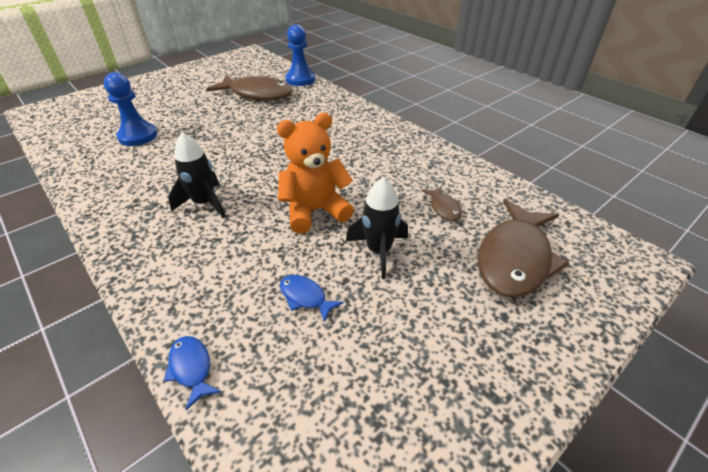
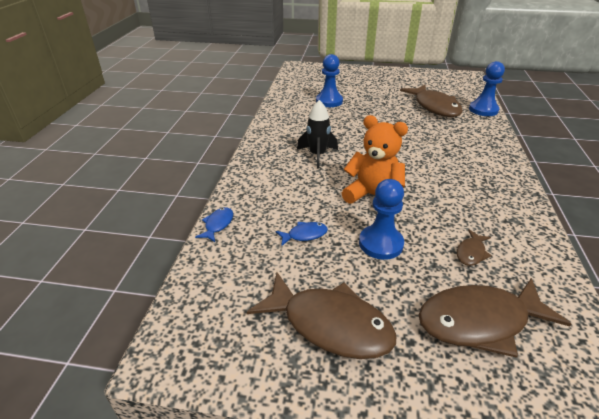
camera: 50 degrees right, 5 degrees down
blue fish [280,275,344,323] -> blue fish turned 75 degrees clockwise [275,222,328,246]
black rocket [346,177,408,279] -> blue pawn [359,179,404,260]
none -> brown fish [247,272,397,359]

